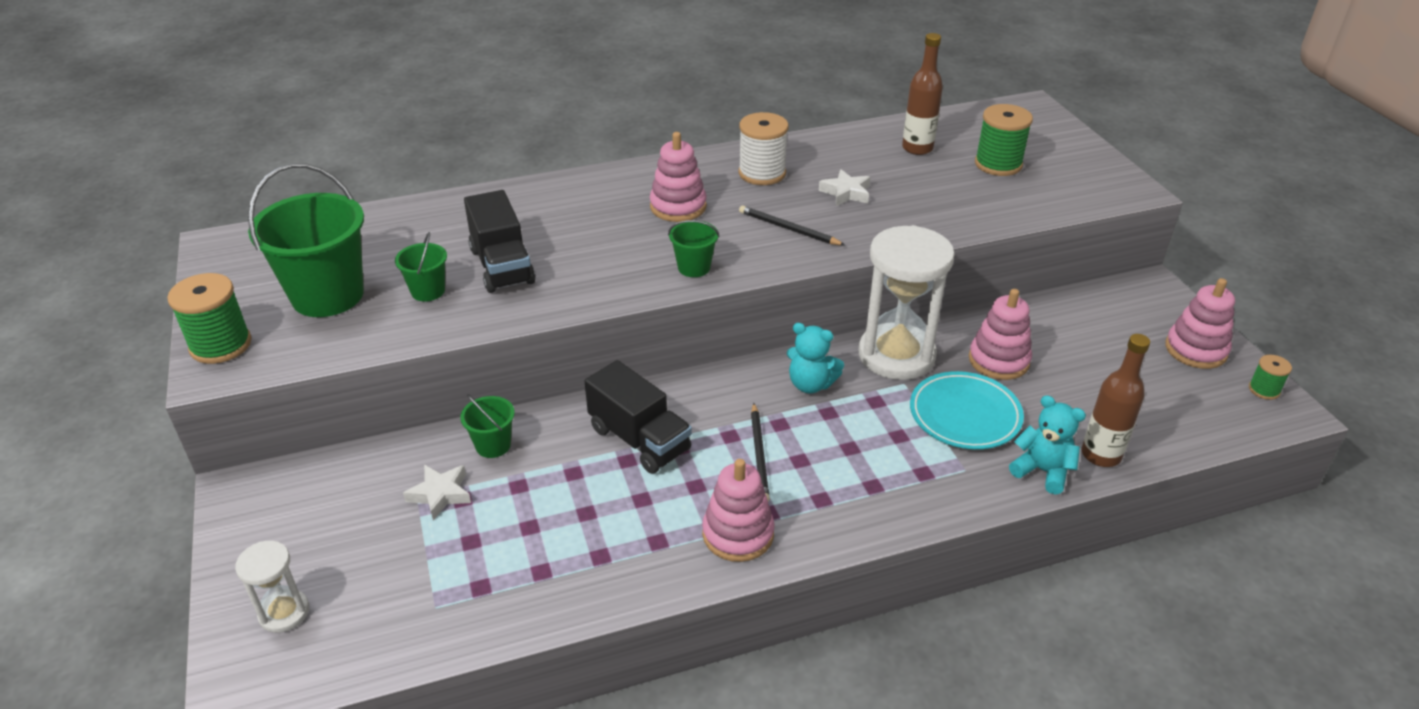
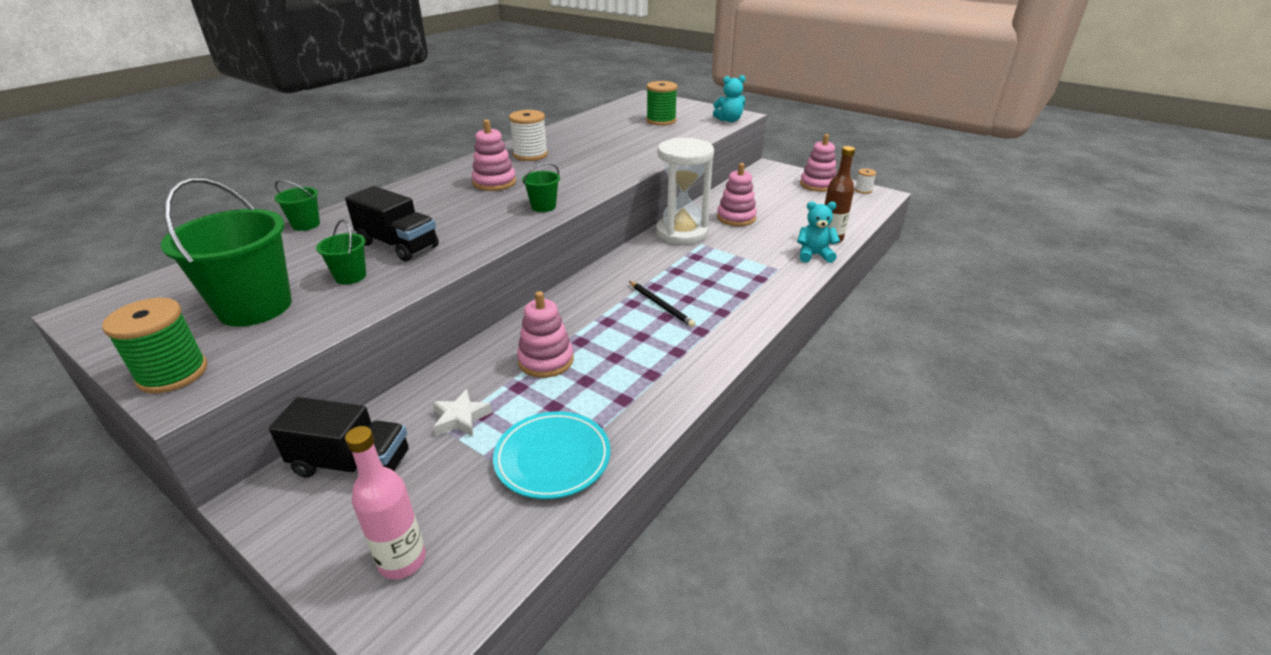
camera: 35 degrees left, 5 degrees down
white hourglass [235,541,309,633] -> pink bottle [345,426,426,579]
green bucket [460,394,515,458] -> green bucket moved to [274,180,320,231]
black truck [584,360,692,474] -> black truck moved to [269,397,409,478]
pink stacking toy [702,459,775,562] -> pink stacking toy moved to [517,291,574,378]
black pencil [739,205,845,246] -> none
turquoise teddy bear [787,323,844,393] -> turquoise teddy bear moved to [713,75,746,122]
white star [819,169,871,206] -> none
brown bottle [902,33,943,155] -> none
turquoise plate [910,371,1024,449] -> turquoise plate moved to [493,411,610,499]
green spool [1249,355,1292,400] -> white spool [855,169,876,194]

